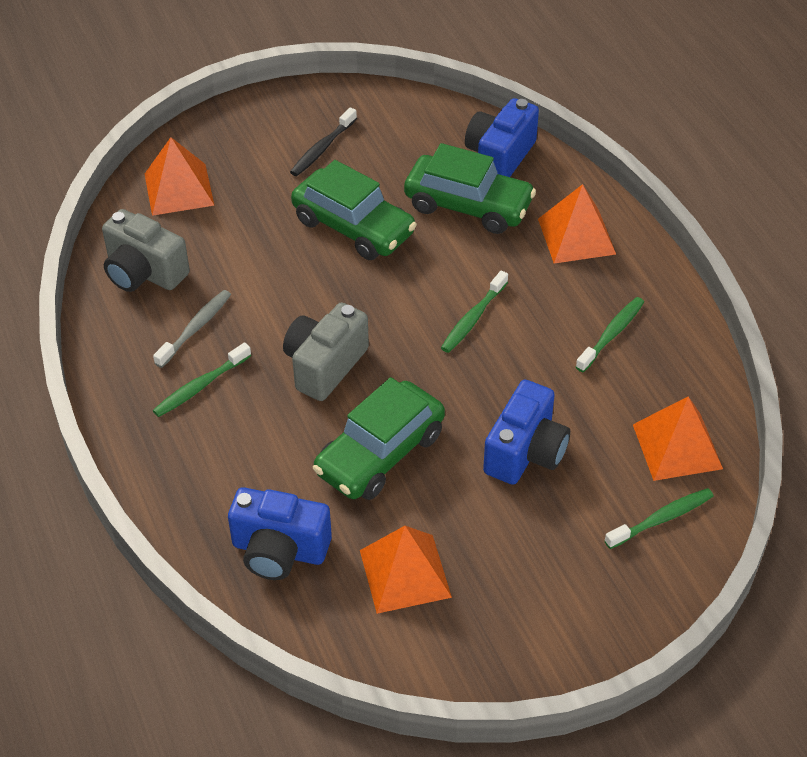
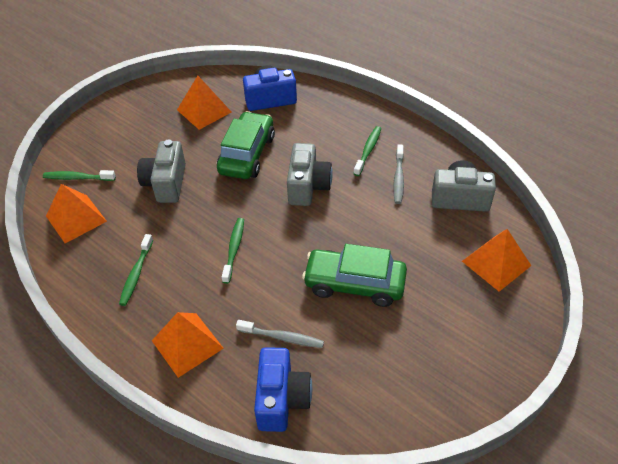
camera: 155 degrees right, 0 degrees up
black toothbrush [290,107,357,176] -> none
green car [404,143,536,234] -> grey toothbrush [236,320,324,348]
blue camera [483,380,570,485] -> grey camera [137,140,186,203]
green toothbrush [604,488,714,549] -> green toothbrush turned 60 degrees clockwise [43,170,116,181]

